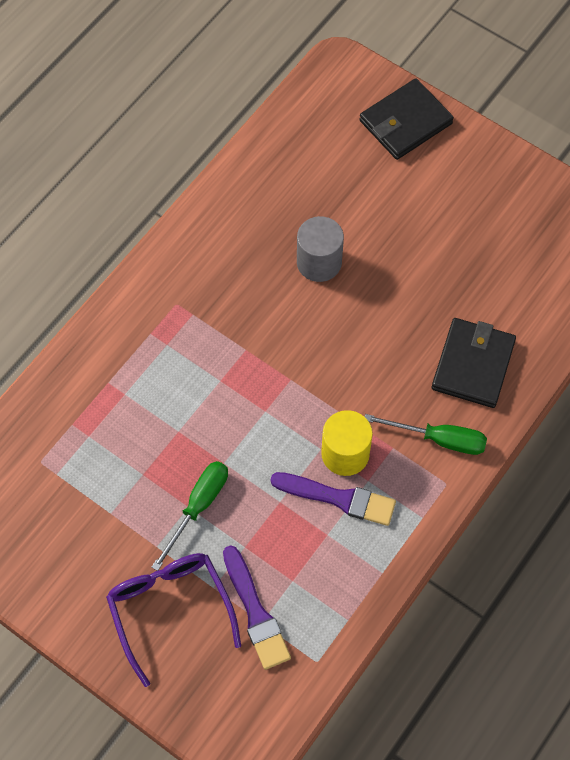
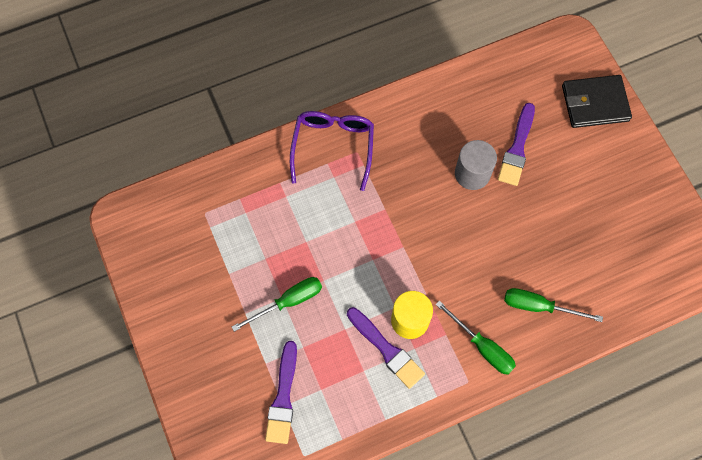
camera: 30 degrees right, 5 degrees up
purple glasses [106,553,241,687] -> purple glasses moved to [290,111,374,191]
black wallet [432,318,516,408] -> green screwdriver [504,288,603,322]
none -> purple brush [498,103,535,186]

